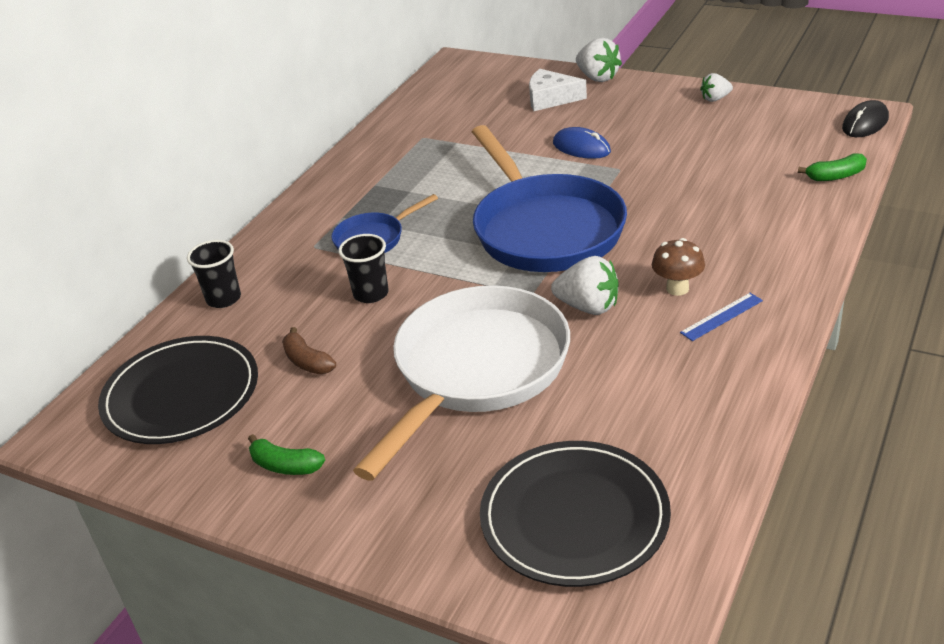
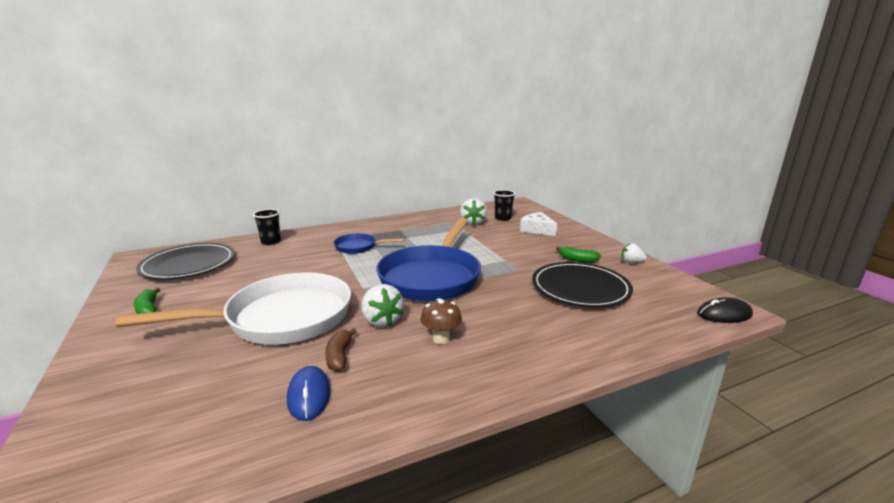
camera: 35 degrees right, 15 degrees down
brown banana [282,327,336,374] -> brown banana moved to [325,328,357,372]
black cup [339,234,389,303] -> black cup moved to [493,190,515,221]
black plate [480,441,671,587] -> black plate moved to [532,262,633,308]
blue mouse [553,127,611,159] -> blue mouse moved to [287,366,331,421]
white strawberry [576,38,622,82] -> white strawberry moved to [460,198,487,226]
blue ruler [680,293,763,341] -> none
green banana [798,153,867,181] -> green banana moved to [556,246,601,263]

